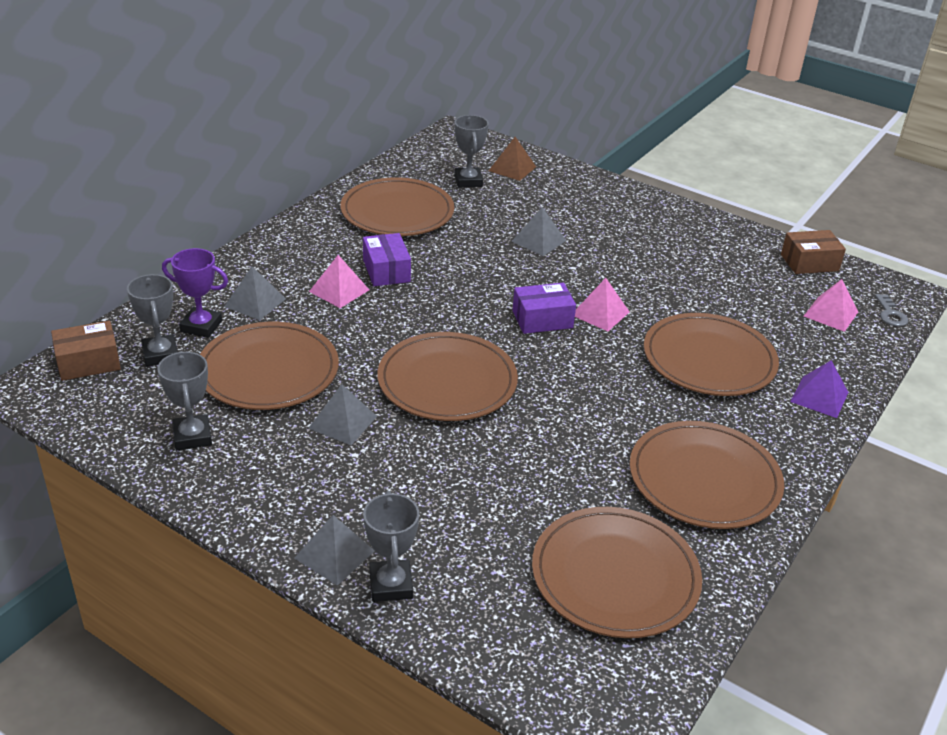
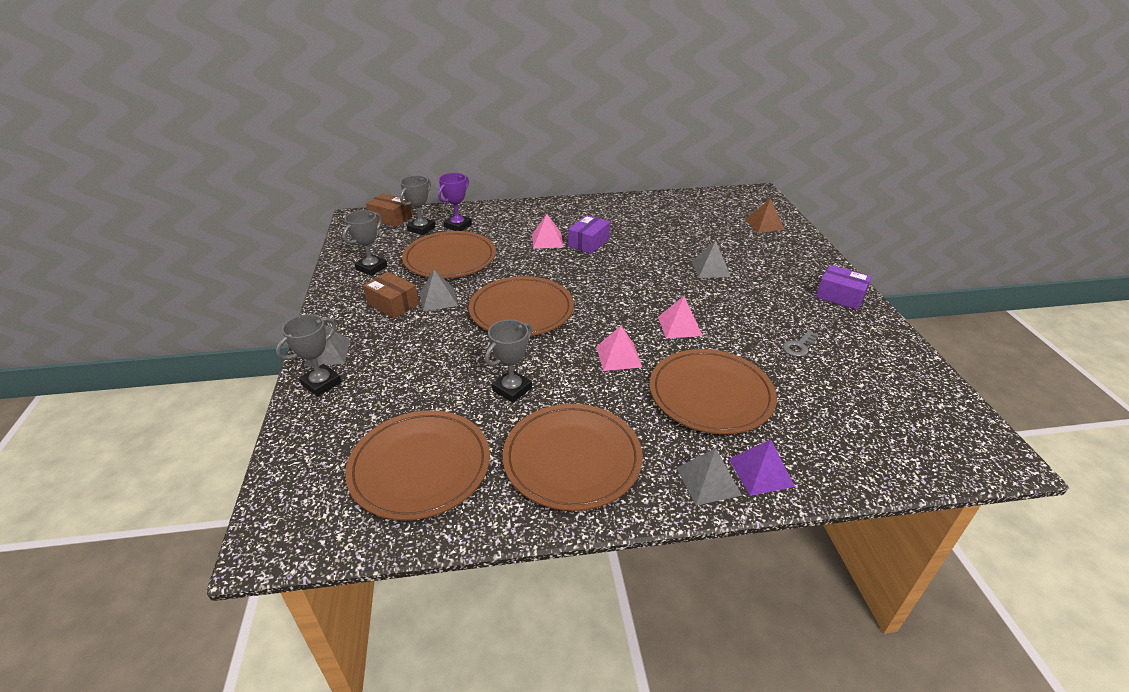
camera: 50 degrees right, 0 degrees up
purple trophy [162,248,228,338] -> purple trophy turned 60 degrees clockwise [438,173,472,231]
grey pyramid [224,266,286,320] -> grey pyramid moved to [677,448,742,505]
brown plate [341,177,454,236] -> none
grey trophy [454,115,489,188] -> grey trophy moved to [485,320,532,403]
purple box [512,283,576,334] -> purple box moved to [816,265,872,310]
brown box [781,230,846,274] -> brown box moved to [363,272,419,319]
pink pyramid [804,279,858,332] -> pink pyramid moved to [596,326,642,371]
grey key [875,294,908,327] -> grey key moved to [783,330,819,357]

